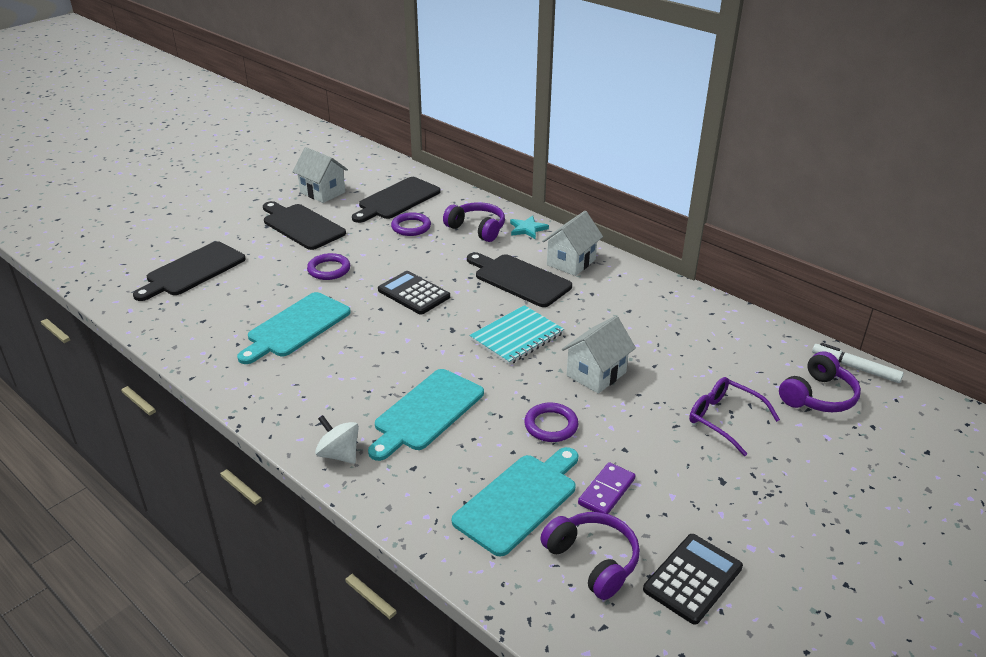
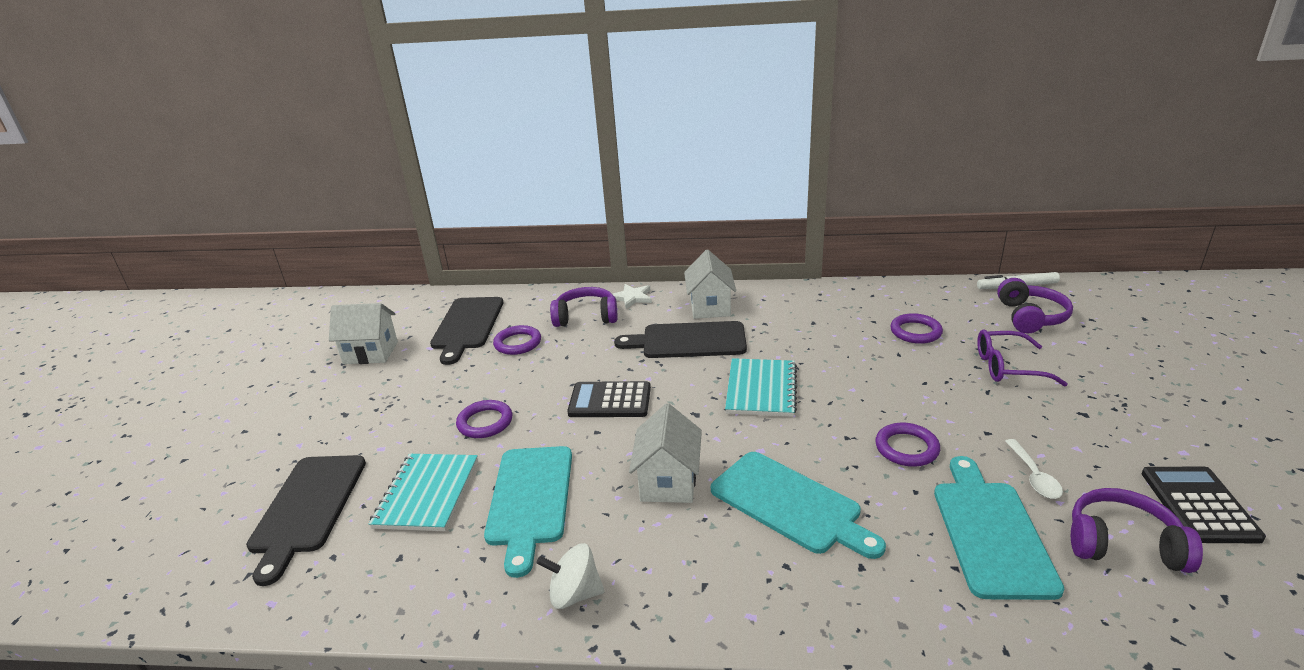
camera: 35 degrees left, 5 degrees down
black cutting board [263,201,346,250] -> none
white spinning top [315,415,359,464] -> white spinning top moved to [537,543,605,609]
turquoise cutting board [368,369,484,461] -> turquoise cutting board turned 45 degrees counterclockwise [711,452,886,559]
turquoise star [510,216,549,239] -> white star [612,284,652,309]
white house [562,316,636,394] -> white house moved to [629,403,702,503]
purple domino [578,462,635,514] -> white spoon [1005,439,1063,499]
none -> turquoise notebook [369,454,478,531]
none -> purple ring [890,313,943,344]

